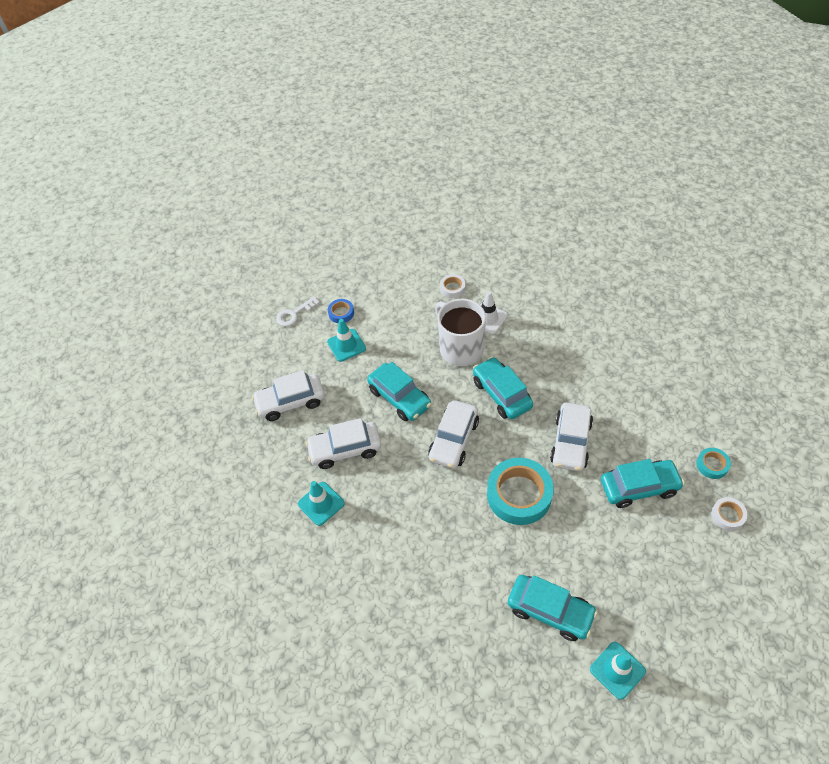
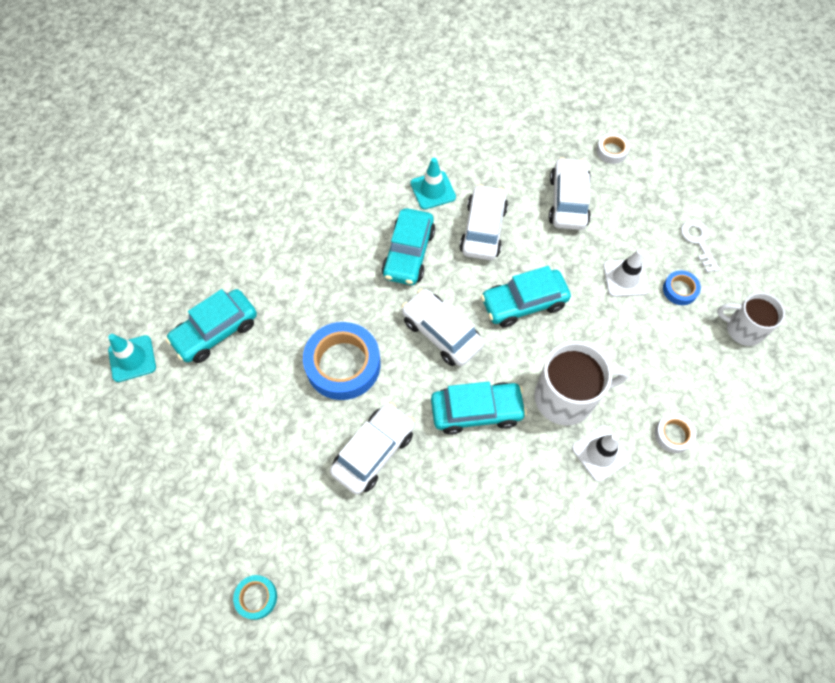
camera: 110 degrees right, 10 degrees up
turquoise traffic cone [327,319,366,362] -> white traffic cone [603,249,649,297]
turquoise tape [487,458,554,525] -> blue tape [303,322,381,400]
white car [550,403,593,471] -> white car turned 90 degrees clockwise [330,402,415,495]
turquoise car [601,459,685,508] -> turquoise car moved to [382,208,435,285]
white tape [711,497,747,531] -> white tape moved to [596,133,630,164]
none -> white mug [717,292,785,346]

